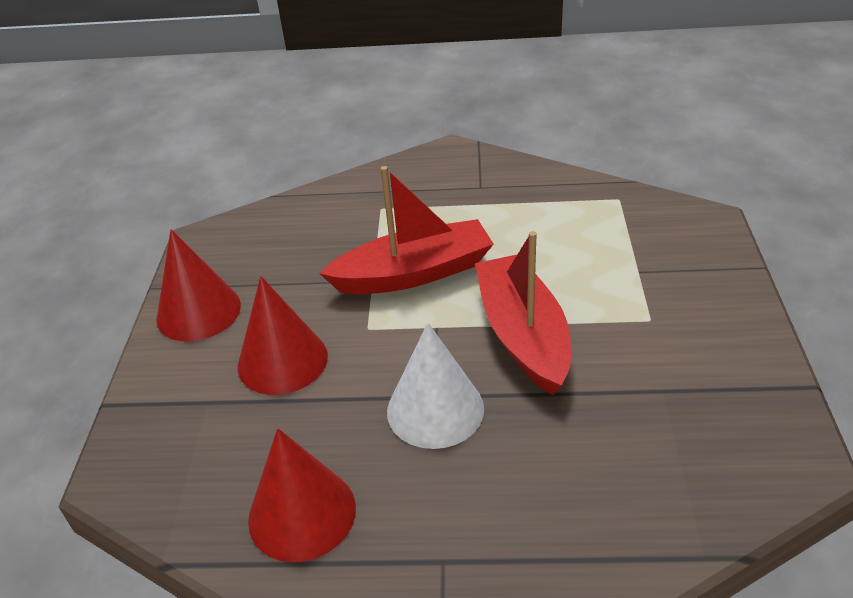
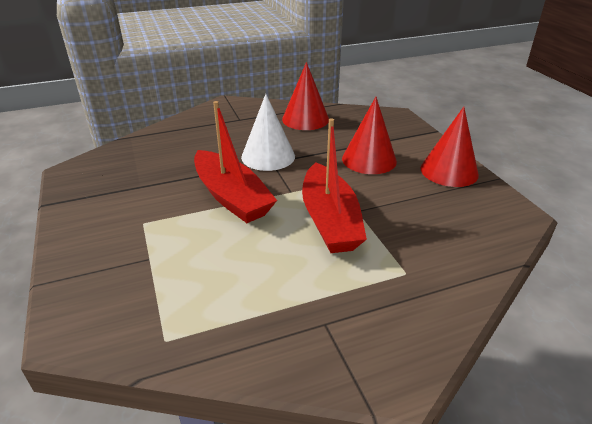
camera: 155 degrees right, 5 degrees down
red boat [319,166,494,294] -> red boat turned 60 degrees counterclockwise [302,118,367,253]

